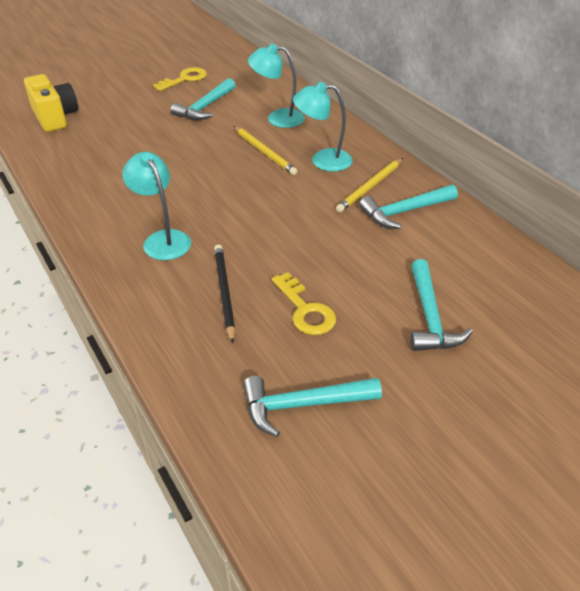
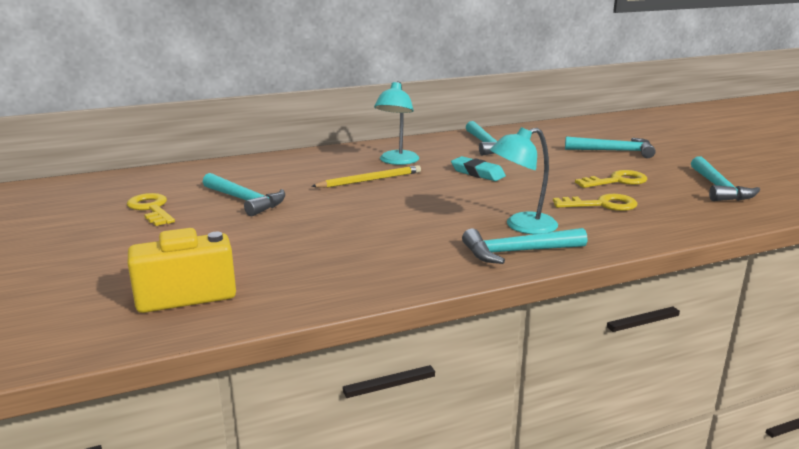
camera: 80 degrees left, 20 degrees down
black pencil [214,244,235,344] -> yellow key [553,194,638,211]
turquoise lamp [248,44,305,128] -> none
yellow pencil [336,158,403,212] -> none
none -> turquoise eraser [451,156,506,181]
none -> turquoise hammer [462,228,587,264]

